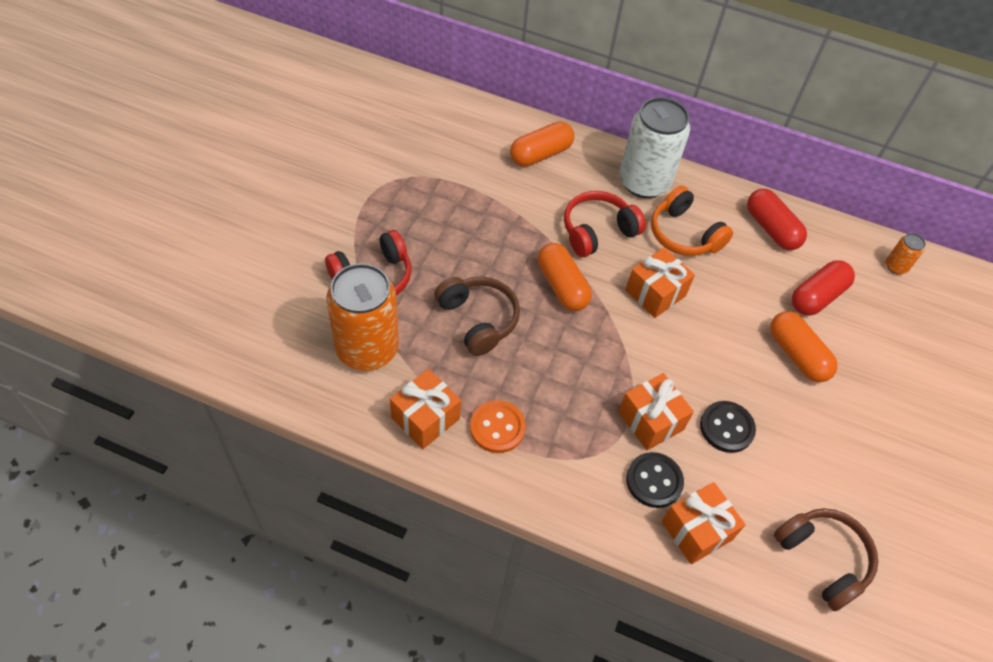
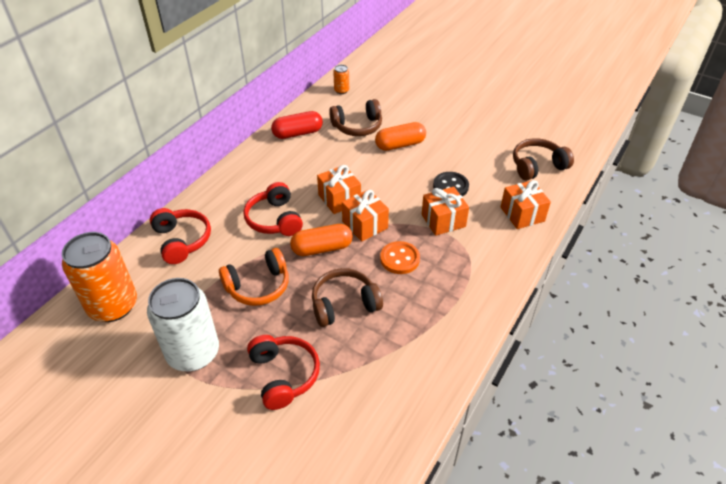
camera: 75 degrees left, 10 degrees down
orange can [326,263,399,371] -> orange can moved to [62,232,137,322]
orange gift [390,369,461,449] -> orange gift moved to [342,189,389,242]
orange button [470,400,526,453] -> orange button moved to [380,241,420,274]
orange capsule [510,121,575,167] -> red headphones [150,208,211,264]
white can [619,97,690,198] -> white can moved to [147,278,219,371]
black button [626,452,684,508] -> none
orange headphones [651,186,733,256] -> orange headphones moved to [219,248,289,306]
red capsule [791,260,855,316] -> brown headphones [329,99,382,136]

